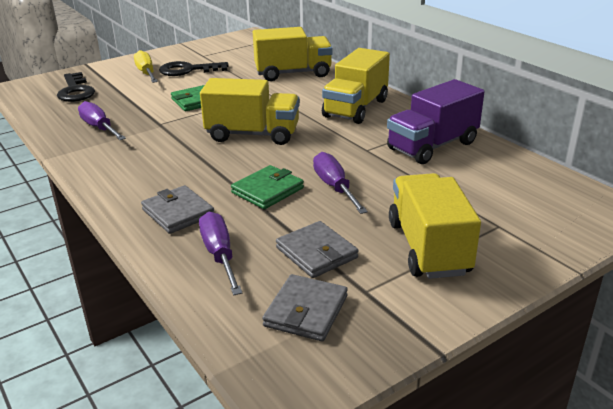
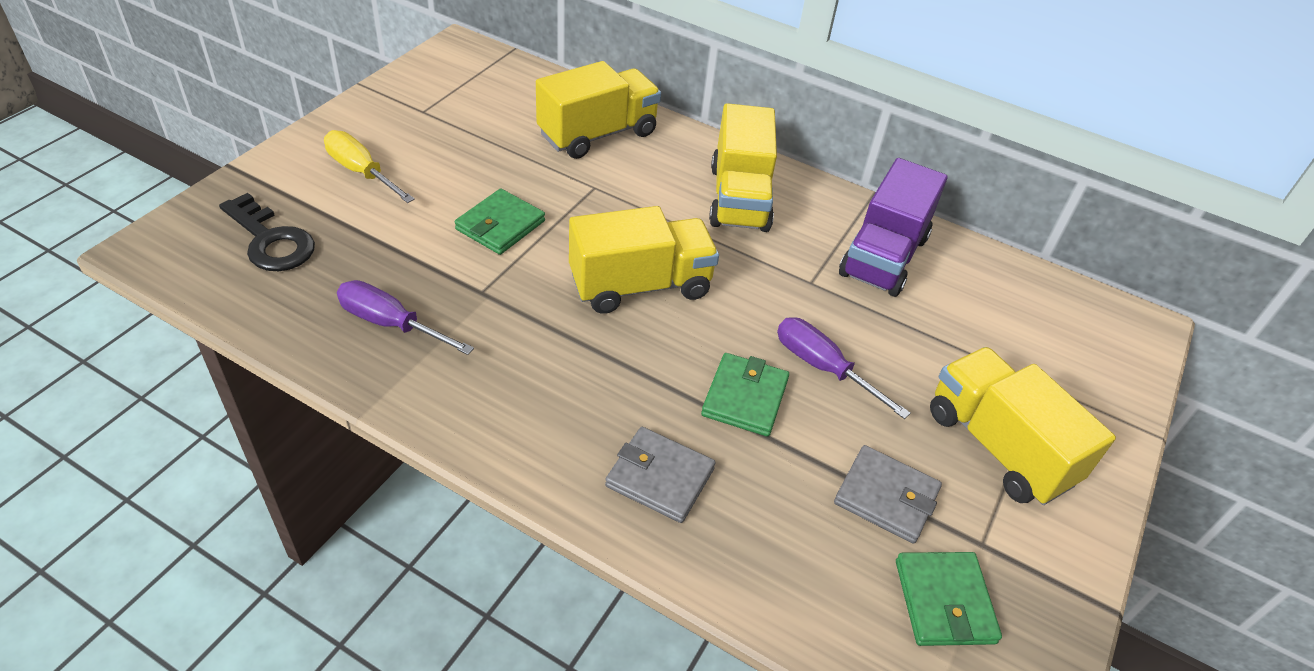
camera: 30 degrees left, 15 degrees up
black key [159,61,229,76] -> none
purple screwdriver [199,212,242,295] -> none
grey wallet [262,274,348,341] -> green wallet [896,552,1002,646]

